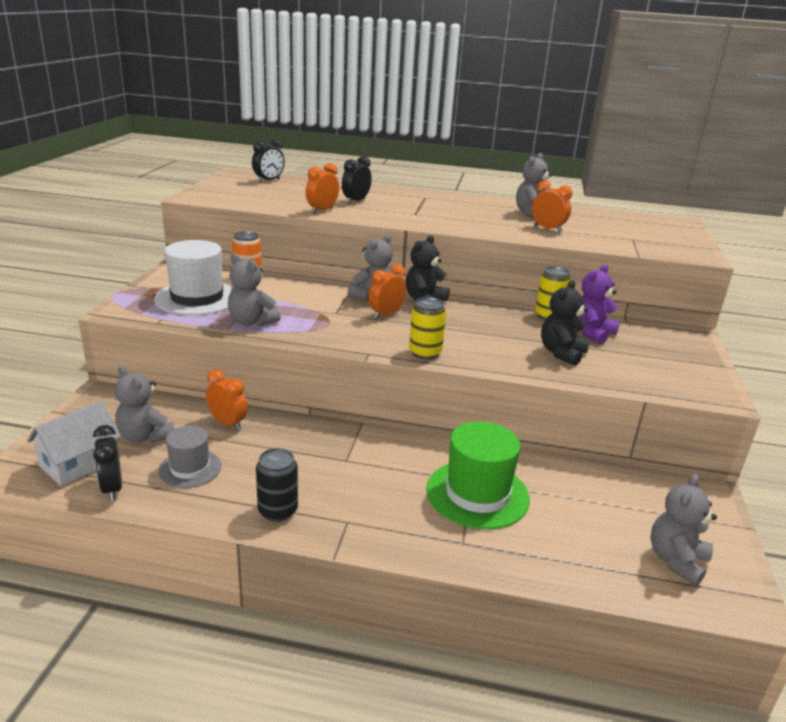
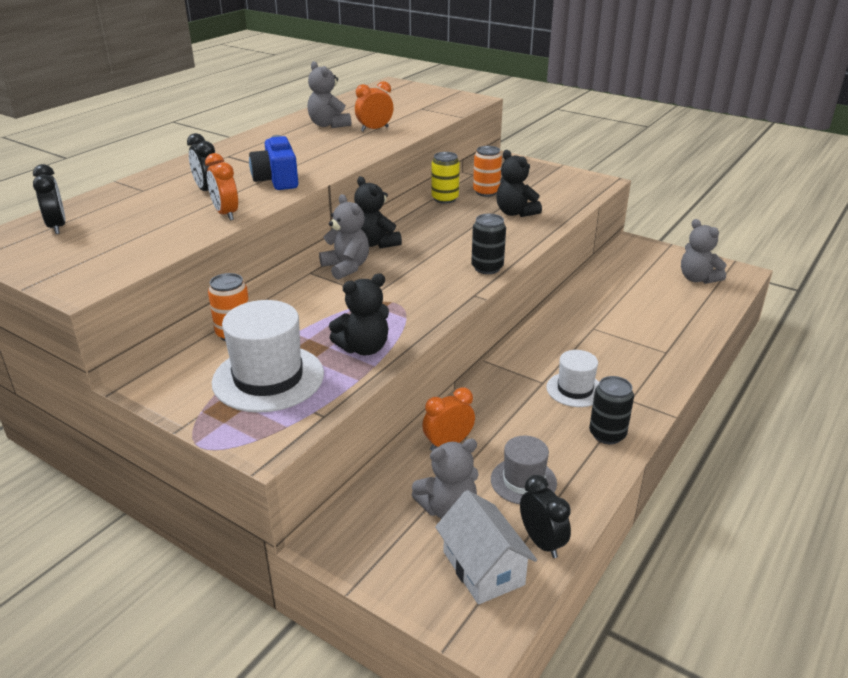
camera: 65 degrees left, 5 degrees up
black clock [93,425,122,501] -> black clock turned 120 degrees counterclockwise [520,475,571,558]
grey teddy bear [228,253,281,326] -> black teddy bear [329,273,389,355]
orange clock [368,264,407,319] -> none
yellow can [409,297,446,359] -> black can [471,214,506,274]
green hat [426,421,530,529] -> none
purple teddy bear [579,264,620,344] -> orange can [473,146,502,197]
none -> blue camera [249,135,299,190]
none -> white hat [546,350,599,407]

